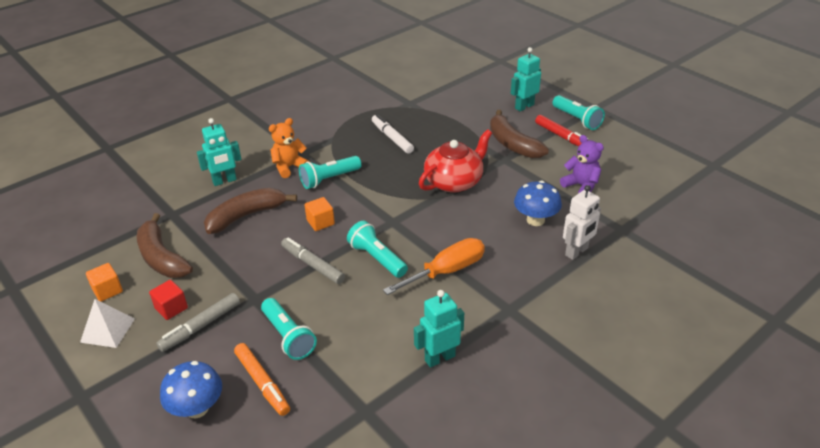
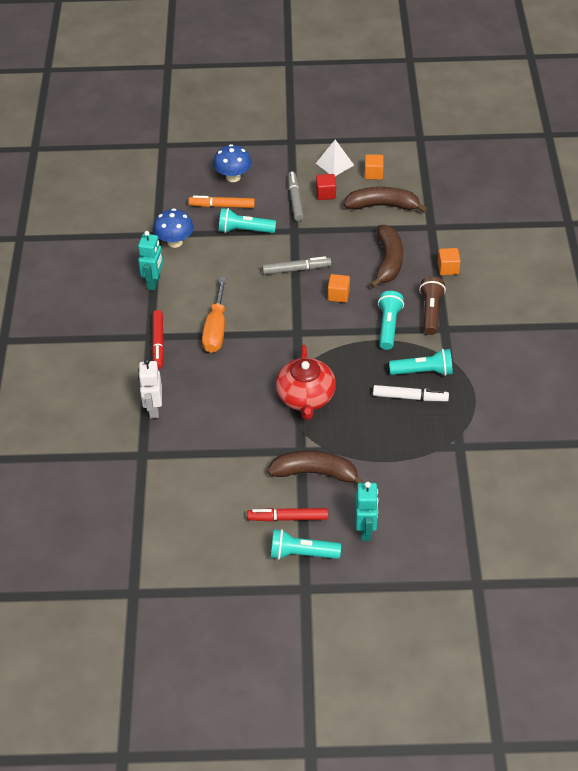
camera: 130 degrees right, 10 degrees up
turquoise robot [197,118,241,186] -> orange cube [438,248,461,275]
orange teddy bear [269,118,309,178] -> brown flashlight [419,277,446,335]
turquoise flashlight [347,221,408,278] -> turquoise flashlight moved to [389,348,453,376]
blue mushroom [514,181,562,226] -> blue mushroom moved to [153,209,194,248]
purple teddy bear [560,135,604,194] -> none
none -> red marker [152,310,164,369]

